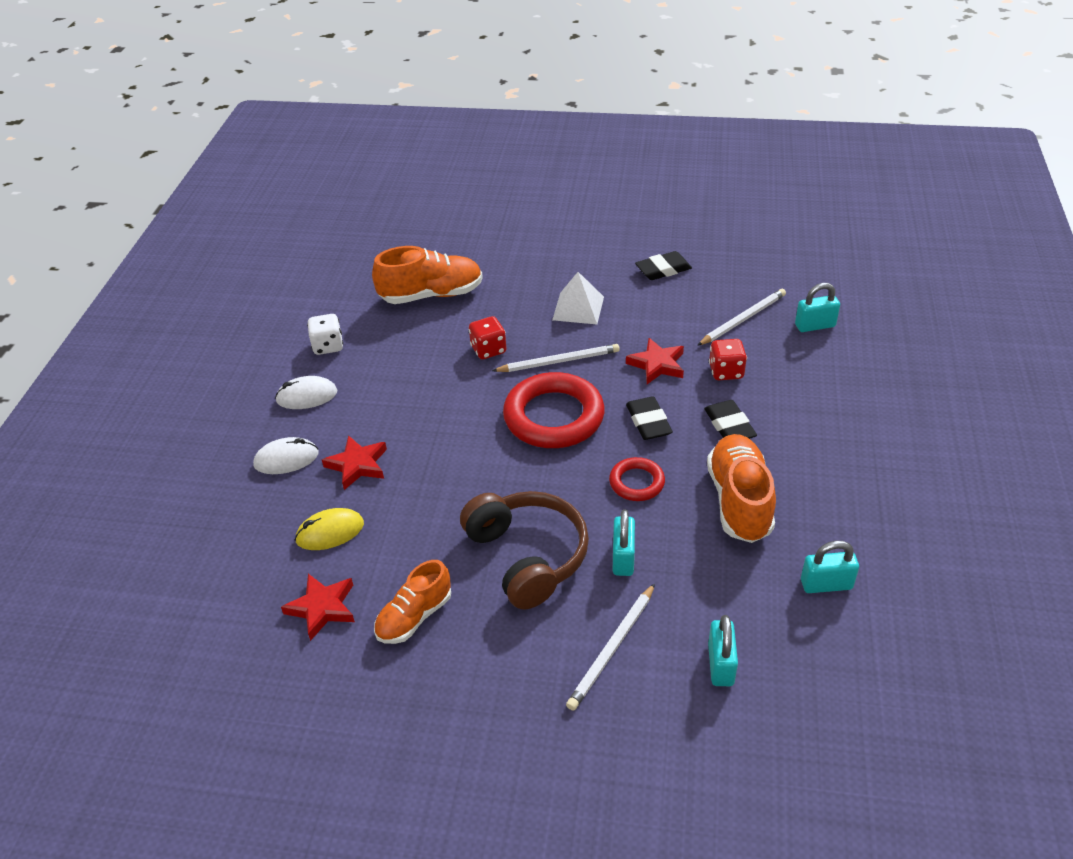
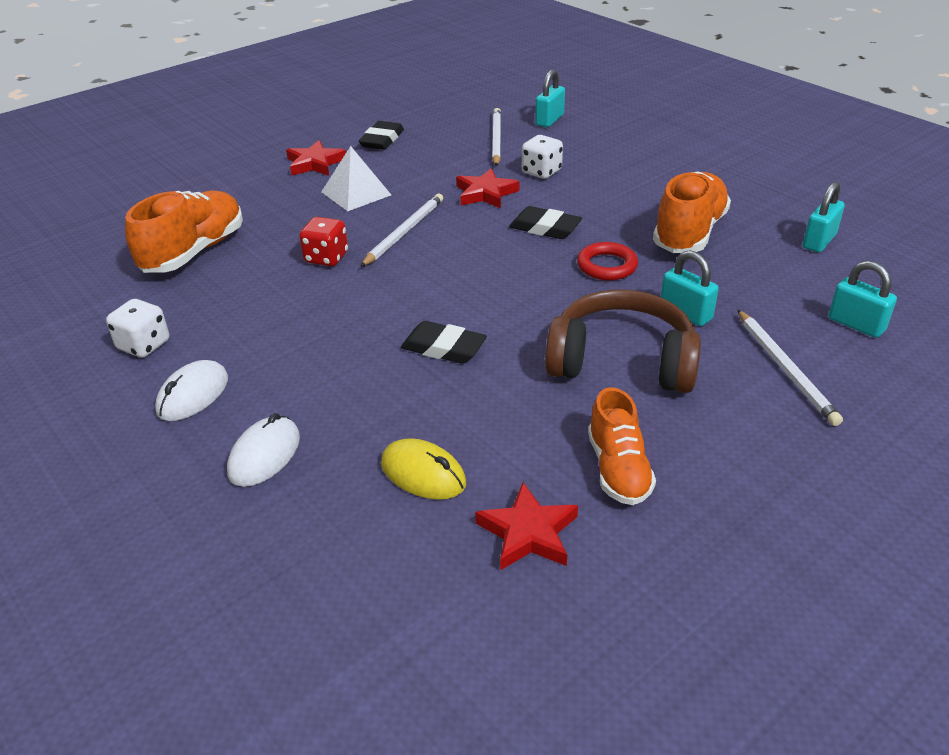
camera: 50 degrees left, 5 degrees down
yellow mouse [295,508,364,550] -> yellow mouse turned 75 degrees counterclockwise [381,438,466,500]
red star [322,435,387,490] -> red star moved to [286,140,346,176]
red ring [503,372,605,448] -> none
black eraser [704,400,757,439] -> black eraser moved to [401,321,487,364]
orange shoe [707,434,776,543] -> orange shoe turned 75 degrees clockwise [653,171,731,253]
red dice [709,339,747,380] -> white dice [522,135,563,179]

